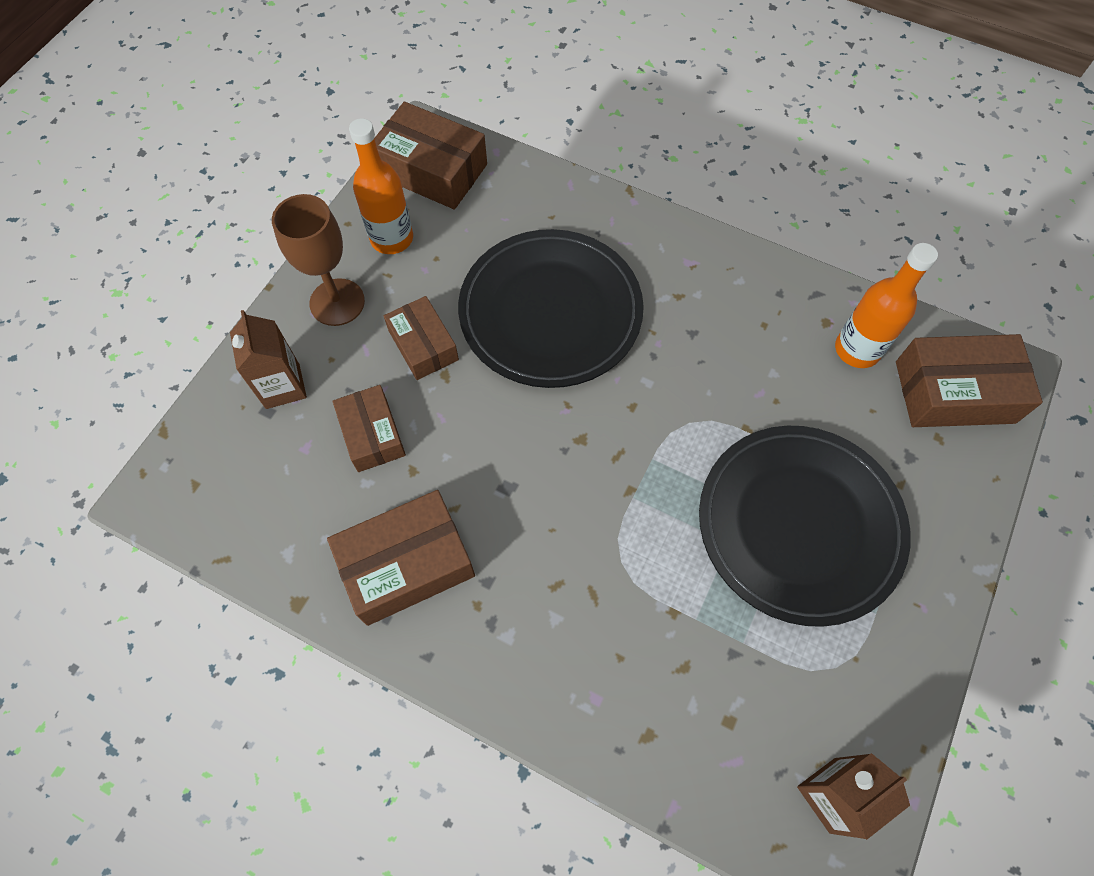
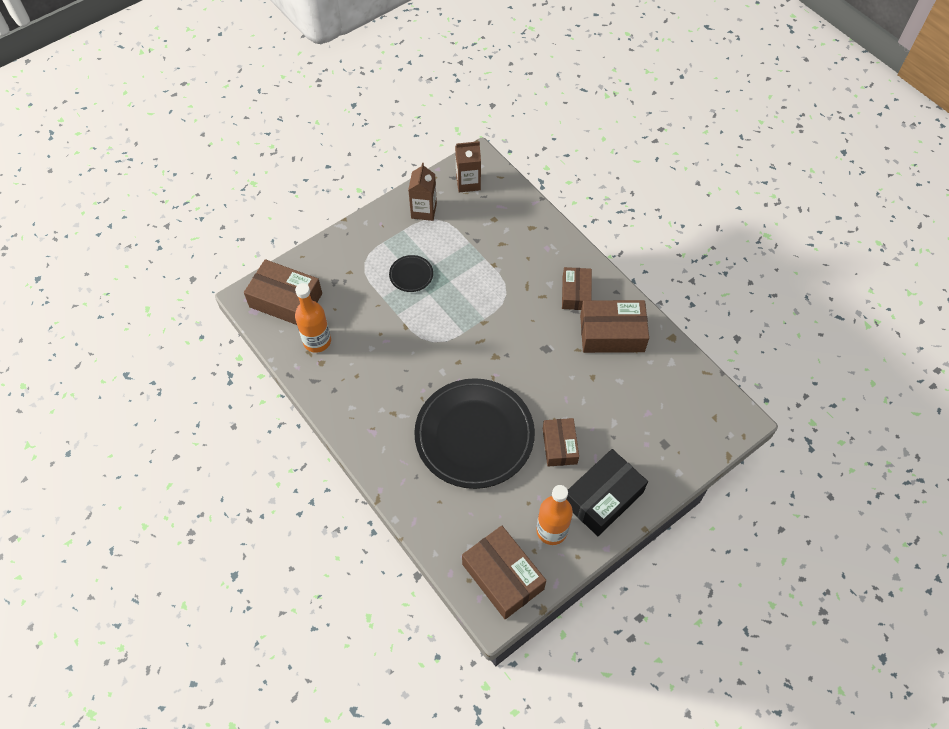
camera: 155 degrees left, 5 degrees down
brown carton [230,310,307,409] -> brown carton moved to [408,163,437,221]
brown goblet [272,194,365,326] -> black box [567,449,648,536]
brown box [333,385,406,472] -> brown box moved to [562,267,592,310]
black plate [699,426,911,627] -> black plate [389,255,433,292], size x0.41

